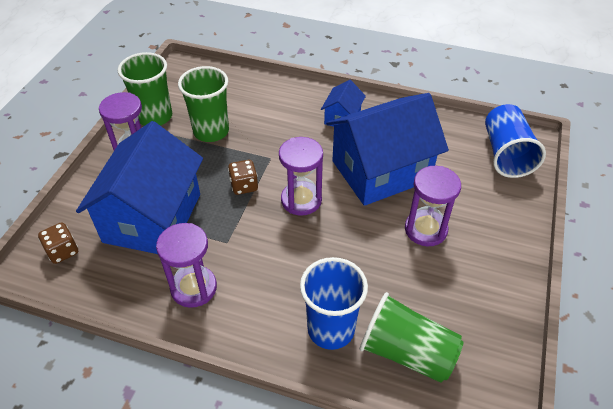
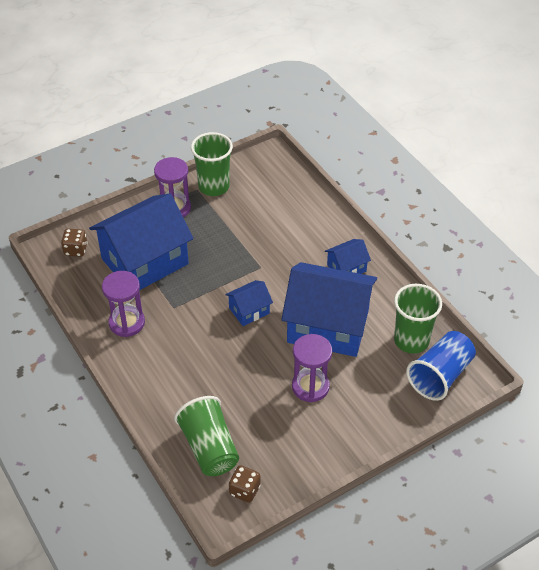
camera: 40 degrees right, 0 degrees up
green cup [178,66,229,142] -> green cup moved to [394,284,442,354]
brown dice [228,160,258,195] -> brown dice moved to [229,465,260,503]
purple hourglass [279,137,323,216] -> blue house [225,280,273,326]
blue cup [300,257,368,350] -> none

